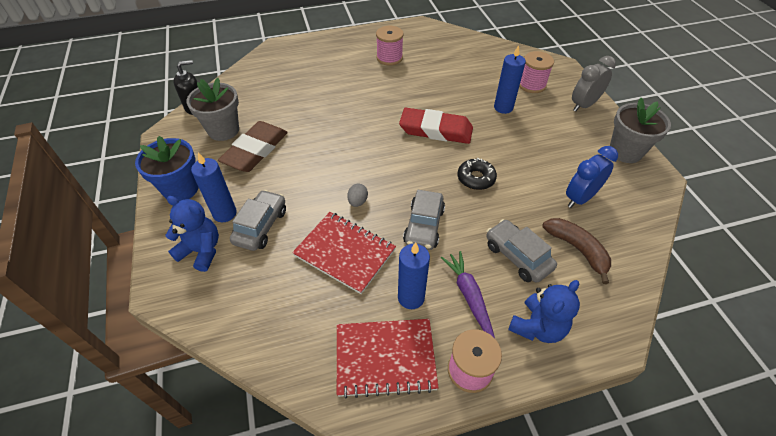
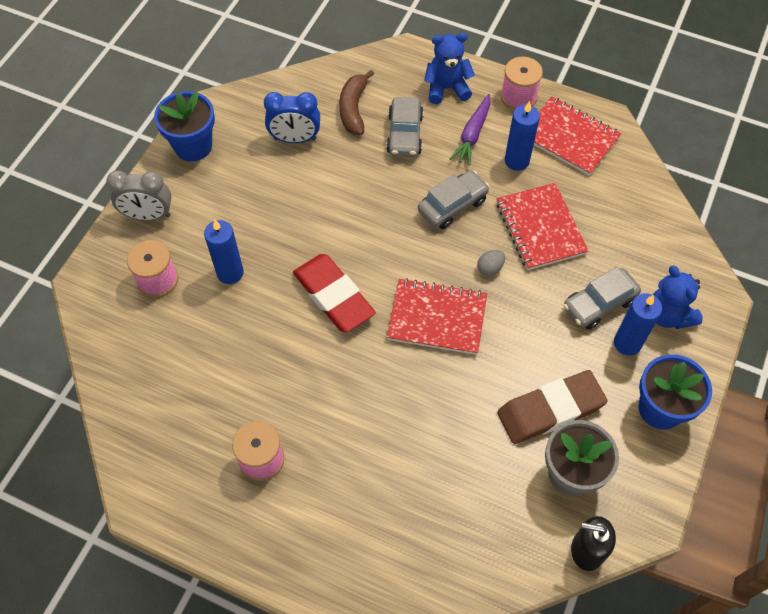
camera: 140 degrees left, 10 degrees up
black donut [458,158,497,190] -> none
grey flower pot [610,98,671,163] -> blue flower pot [154,91,215,161]
none -> red notebook [387,278,487,355]

